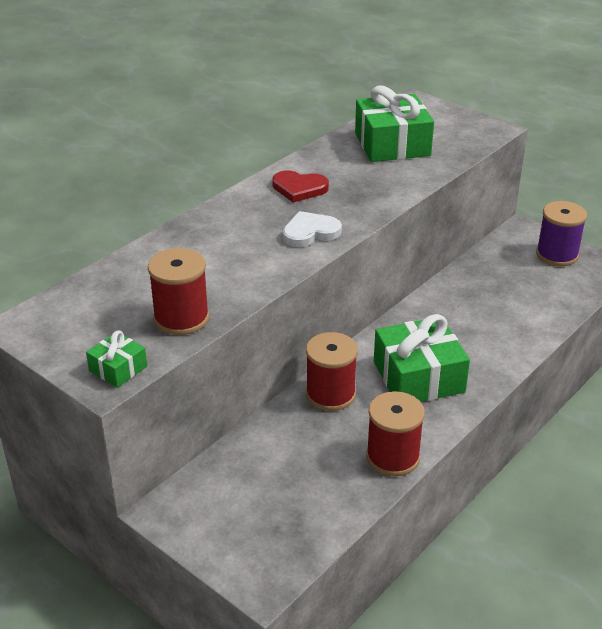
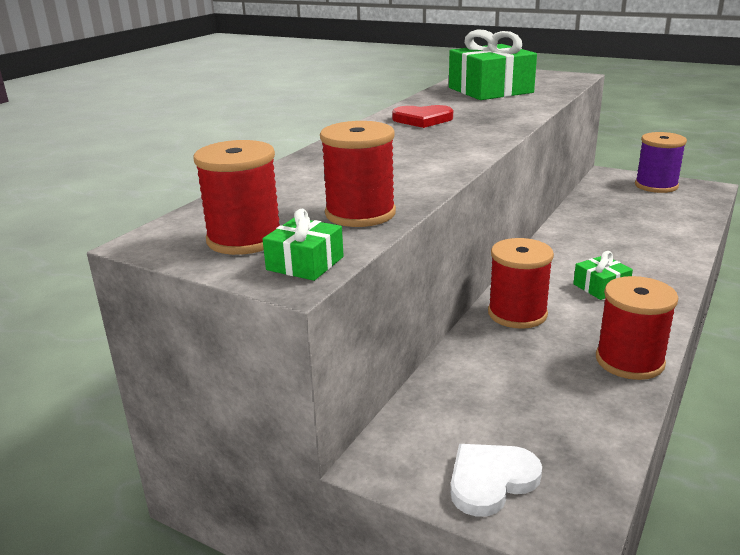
camera: 10 degrees left, 10 degrees down
white heart [283,211,342,247] -> white heart moved to [451,444,542,517]
green gift [374,314,470,402] -> green gift [573,251,633,300], size x0.48
none -> red spool [194,140,280,255]

